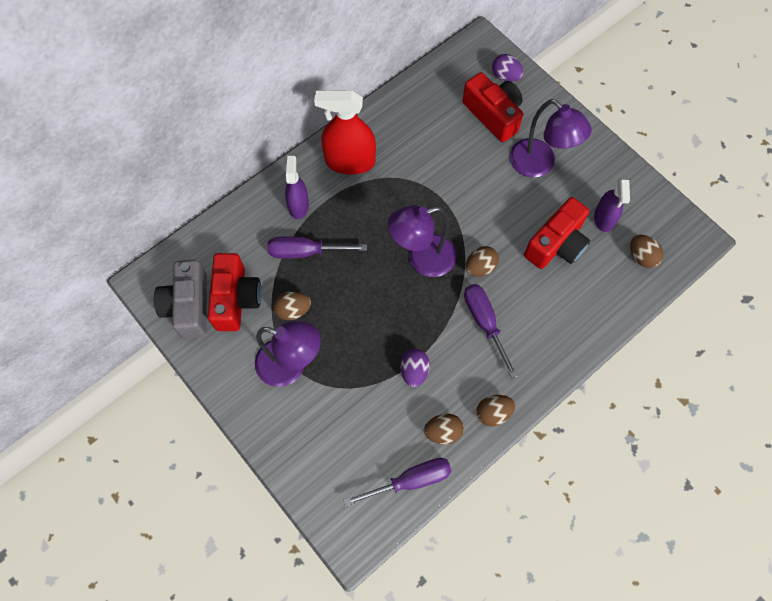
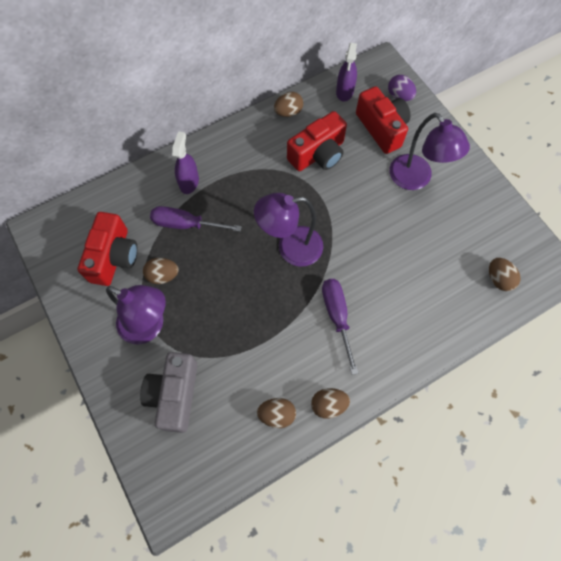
camera: 10 degrees right, 0 degrees up
grey camera [154,260,207,339] -> grey camera moved to [140,352,197,433]
red spray bottle [314,90,376,175] -> none
purple screwdriver [343,458,452,506] -> none
purple egg [401,349,430,387] -> none
brown egg [465,246,499,277] -> brown egg moved to [274,92,303,117]
red camera [524,197,590,269] -> red camera moved to [287,111,347,171]
purple spray bottle [594,177,630,232] -> purple spray bottle moved to [336,43,357,102]

